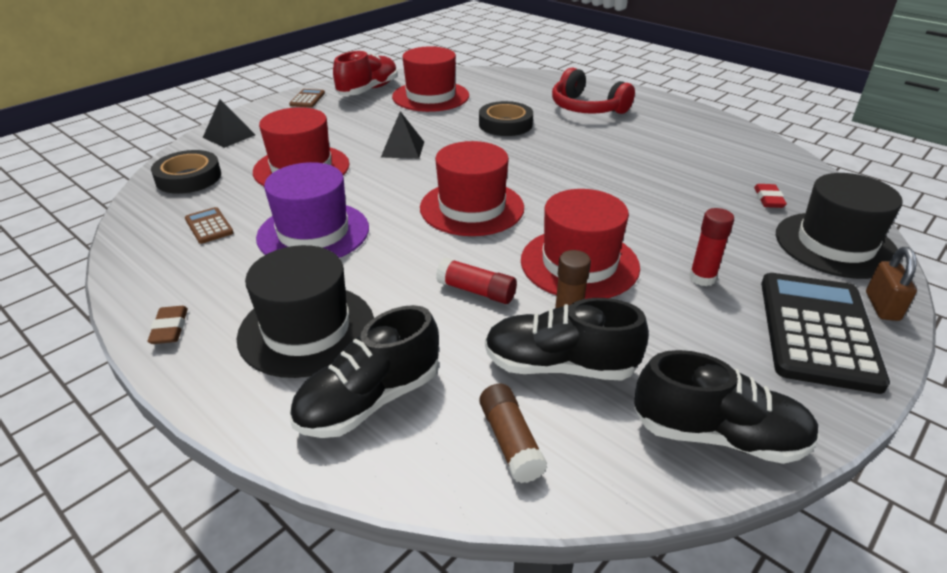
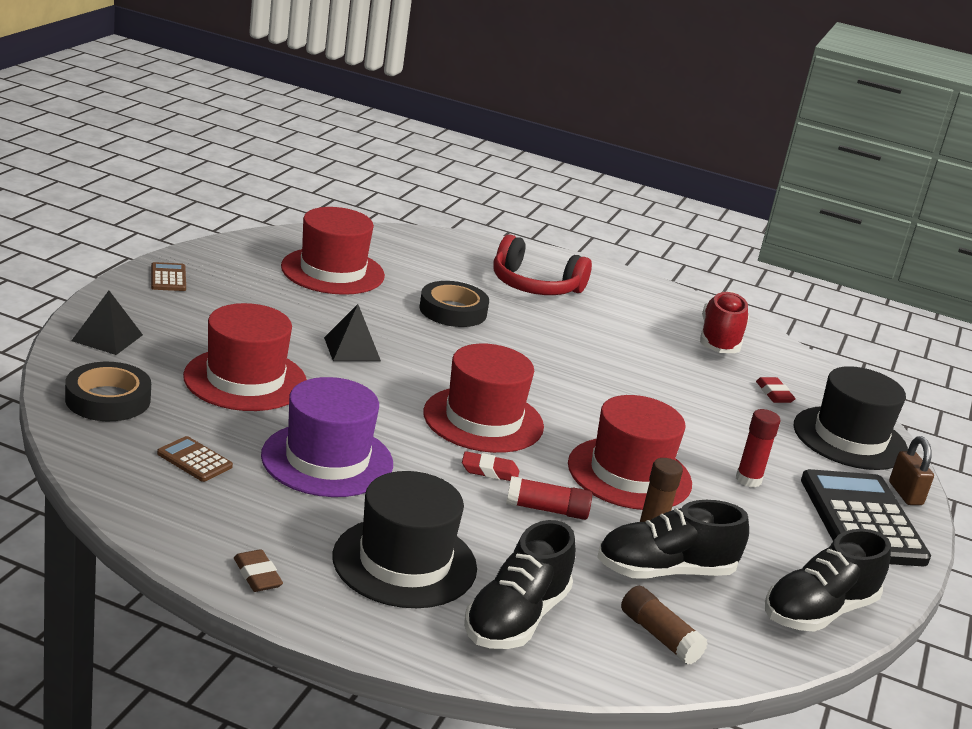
camera: 25 degrees left, 10 degrees down
red shoe [333,50,398,95] -> red shoe moved to [700,291,749,353]
black shoe [634,350,820,464] -> black shoe turned 150 degrees clockwise [765,529,891,632]
none -> red eraser [462,451,519,481]

